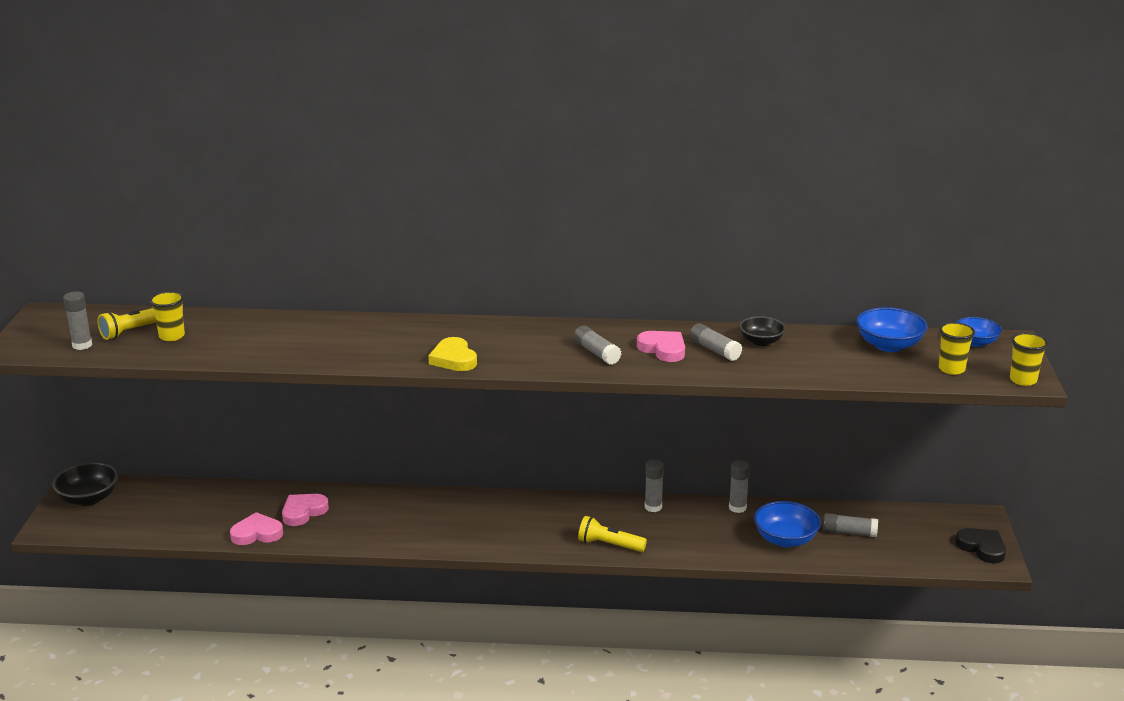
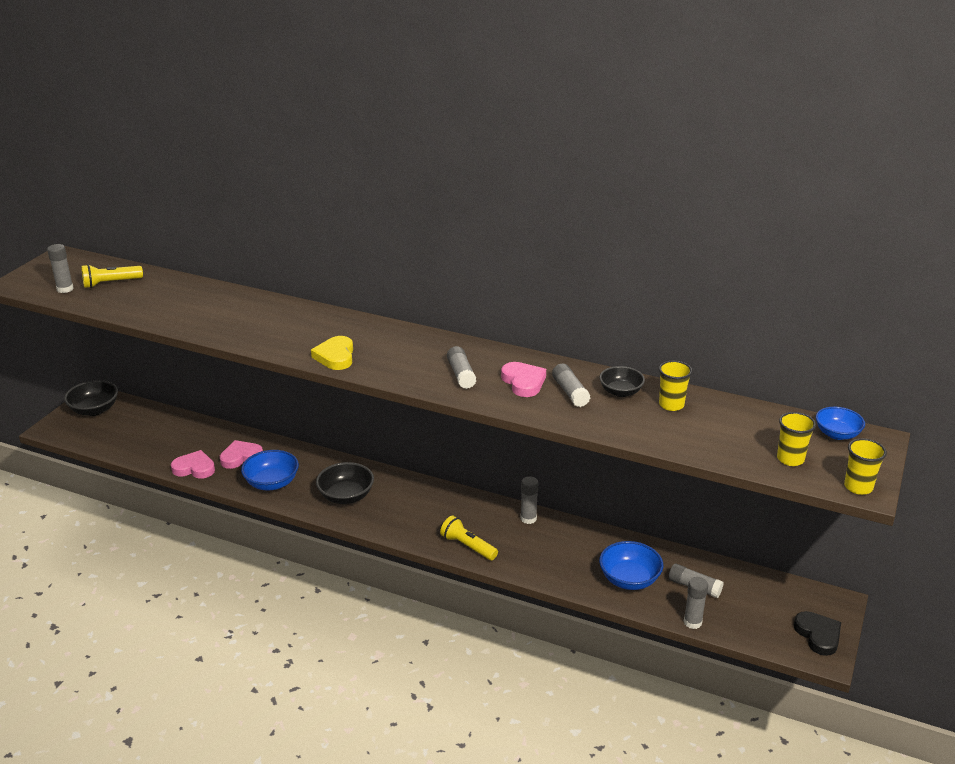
camera: 20 degrees right, 5 degrees up
yellow cup [150,291,185,341] -> yellow cup moved to [659,360,692,411]
grey glue stick [729,460,750,513] -> grey glue stick moved to [684,577,708,629]
blue bowl [856,307,928,352] -> blue bowl moved to [241,450,299,491]
none -> black bowl [316,462,374,504]

